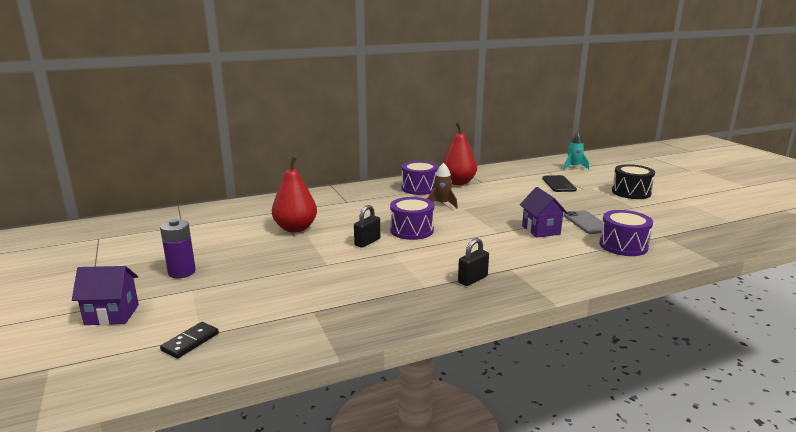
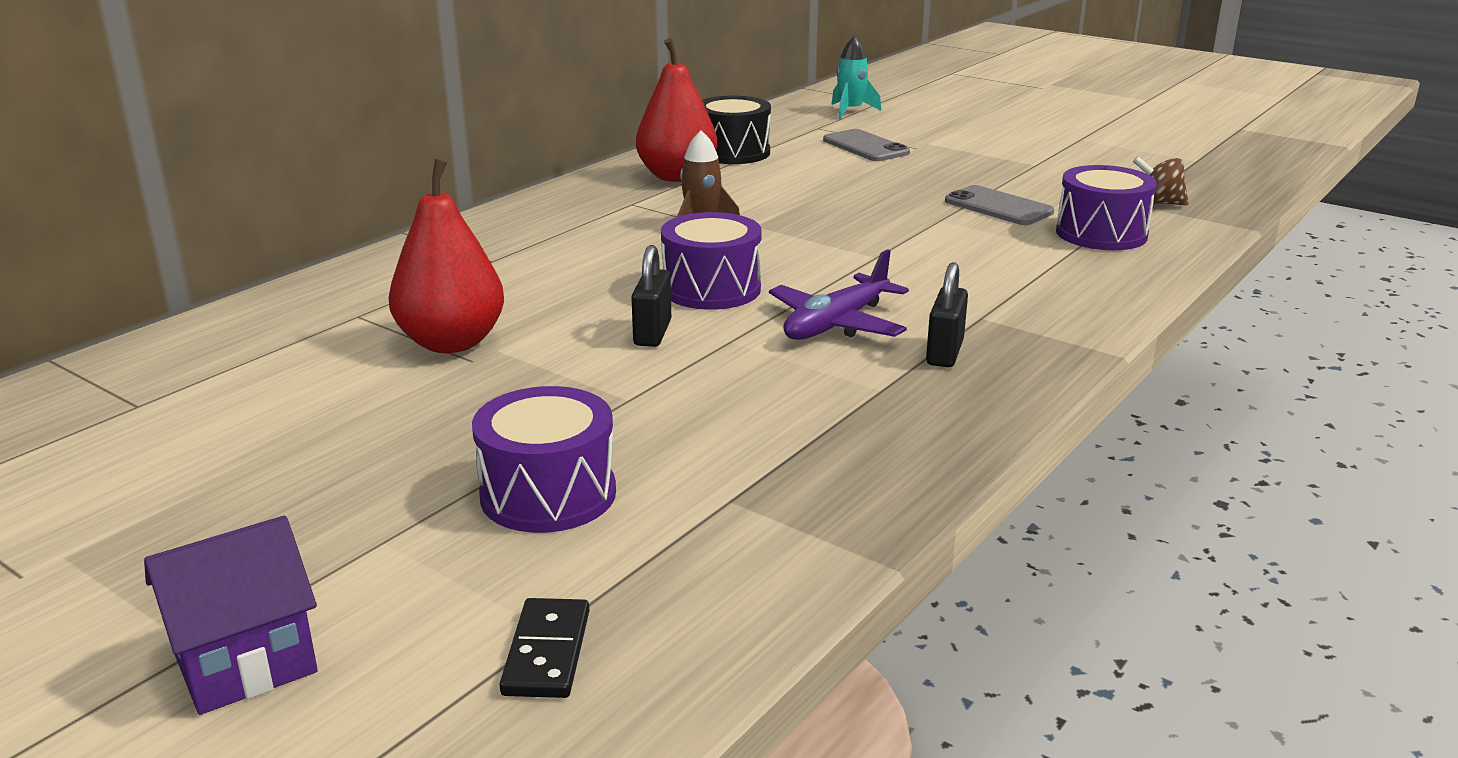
camera: 30 degrees left, 5 degrees up
purple battery [160,219,196,278] -> none
purple drum [402,161,438,195] -> purple drum moved to [472,386,616,533]
purple house [520,187,568,238] -> none
black phone [542,175,577,192] -> grey phone [823,129,910,161]
black drum [612,164,655,199] -> black drum moved to [702,96,771,164]
none -> purple plane [769,249,909,340]
none -> brown spinning top [1133,156,1189,205]

